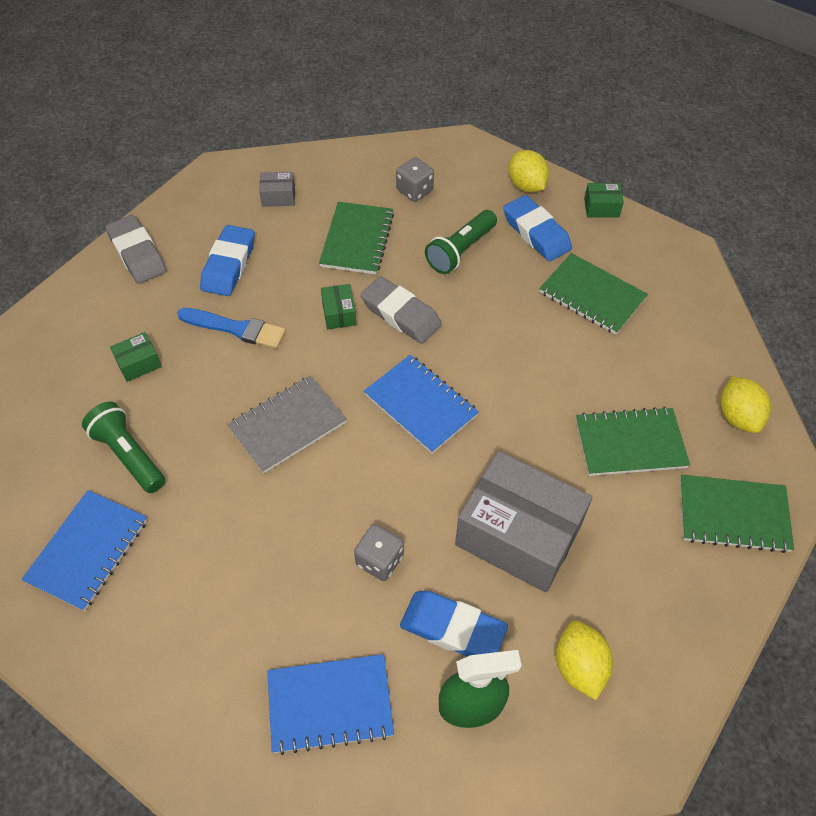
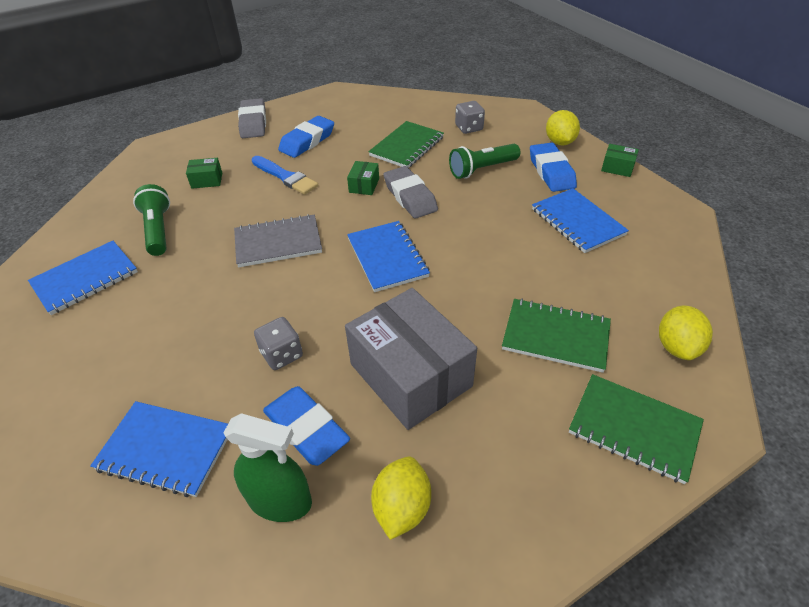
camera: 25 degrees right, 10 degrees down
grey box [259,172,295,207] -> none
green notebook [539,253,648,335] -> blue notebook [532,188,629,253]

